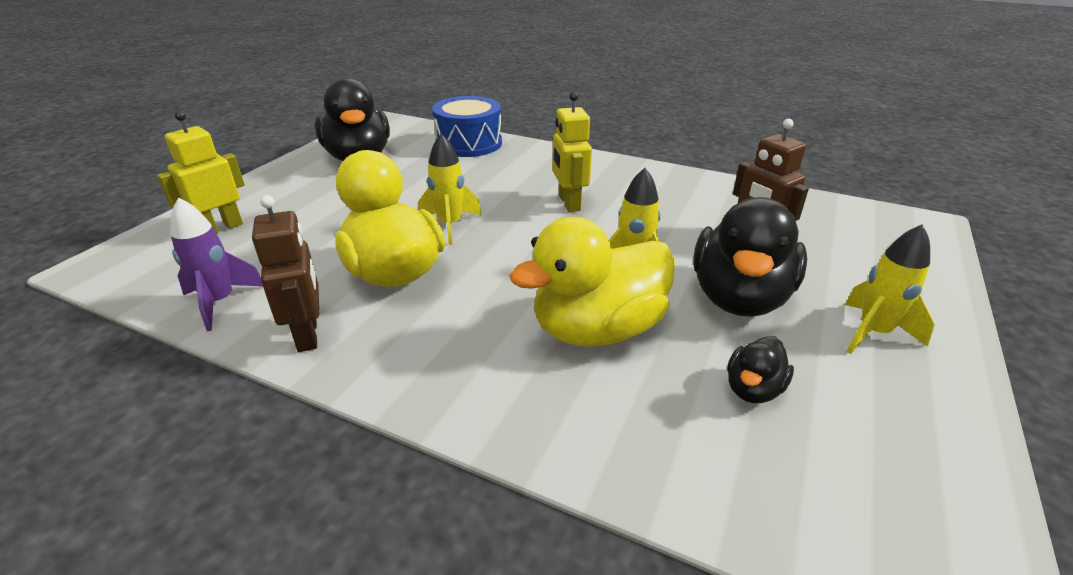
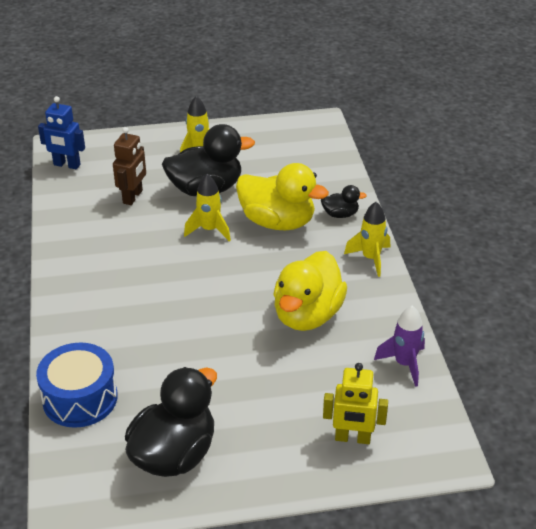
camera: 125 degrees left, 5 degrees up
brown robot [252,195,319,352] -> none
yellow rocket [418,133,482,245] -> yellow rocket moved to [344,202,390,277]
yellow robot [552,92,592,212] -> none
black duck [727,336,794,403] -> black duck moved to [321,185,367,218]
none -> blue robot [38,96,85,169]

